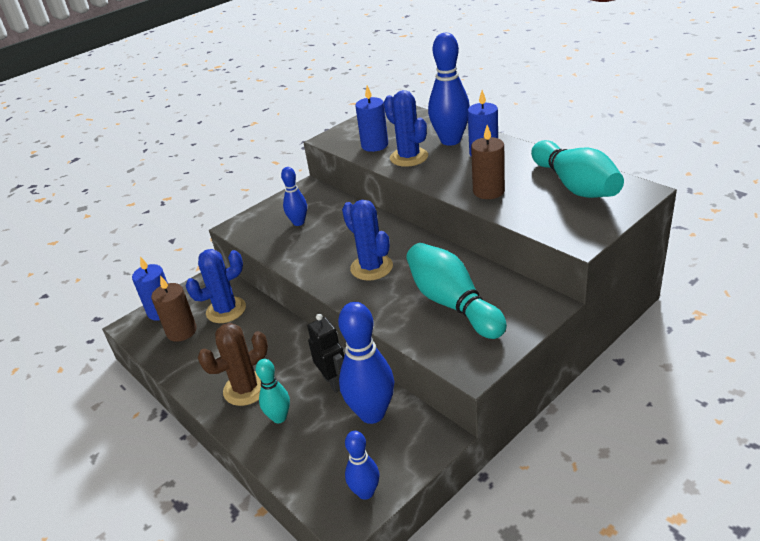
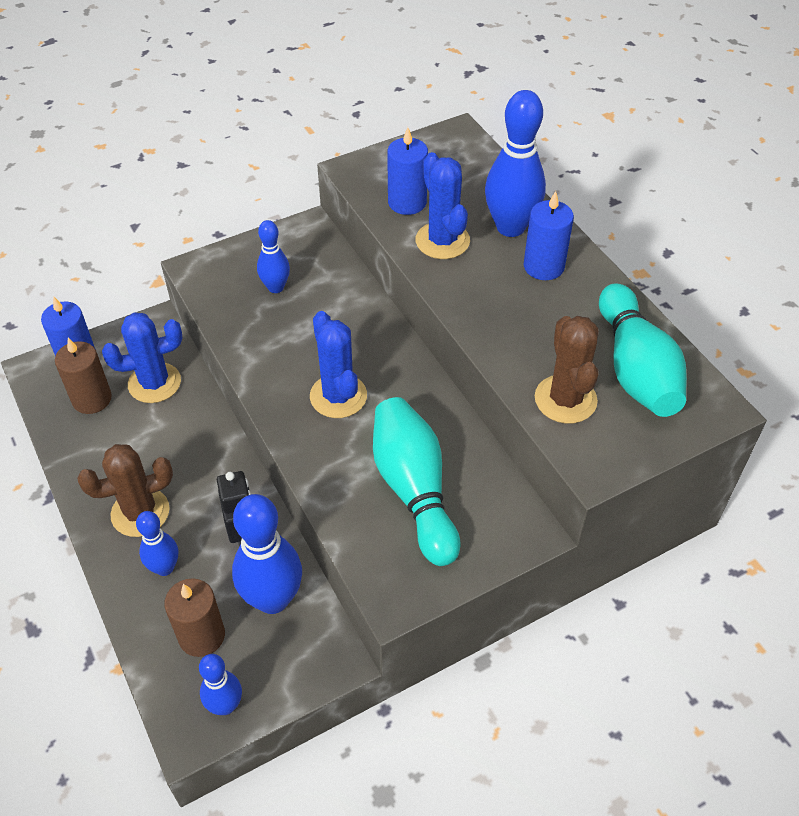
camera: 10 degrees right, 15 degrees up
turquoise bowling pin [256,359,290,423] -> blue bowling pin [136,511,178,576]
brown candle [471,125,505,199] -> brown candle moved to [164,578,225,657]
none -> brown cactus [535,316,599,424]

